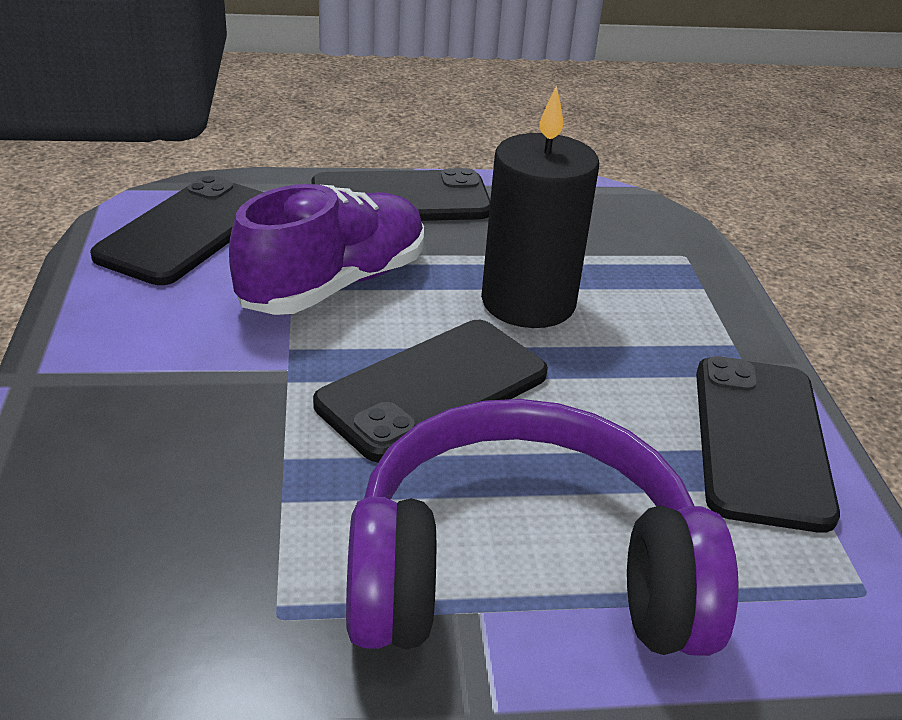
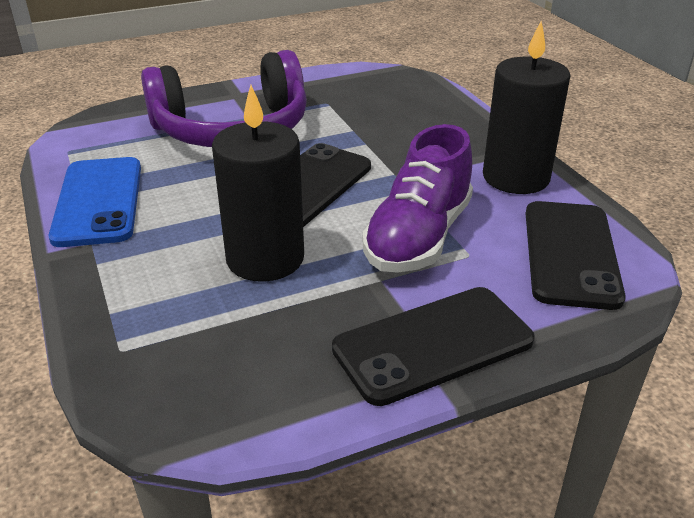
camera: 165 degrees right, 0 degrees up
black phone [696,356,840,533] -> blue phone [49,157,141,247]
none -> black candle [483,21,571,194]

